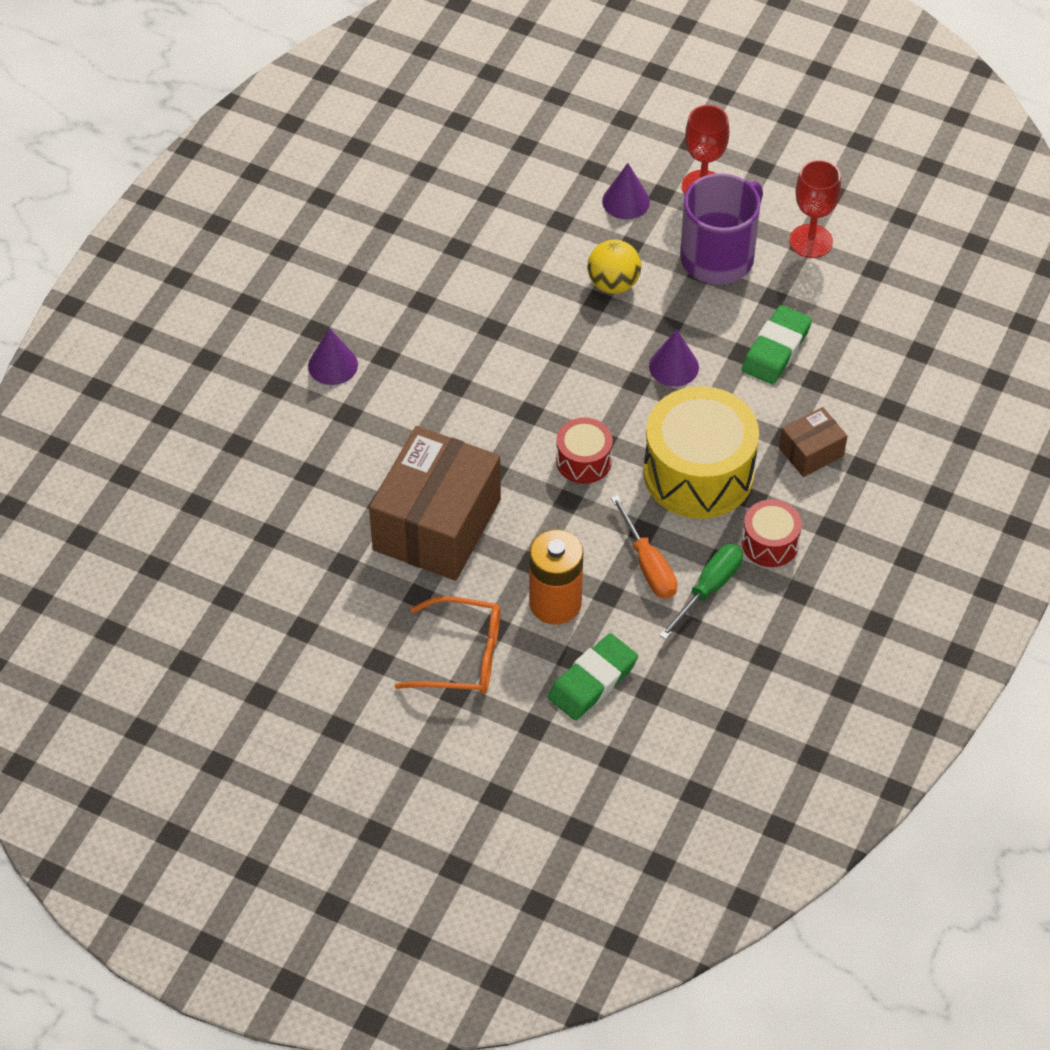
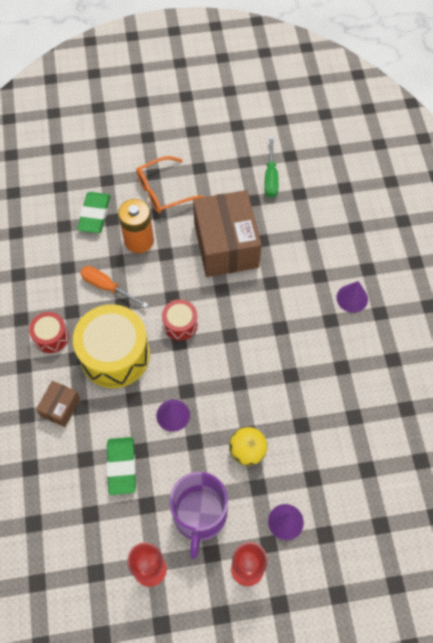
camera: 145 degrees right, 10 degrees up
green screwdriver [659,544,743,640] -> green screwdriver moved to [264,136,279,198]

